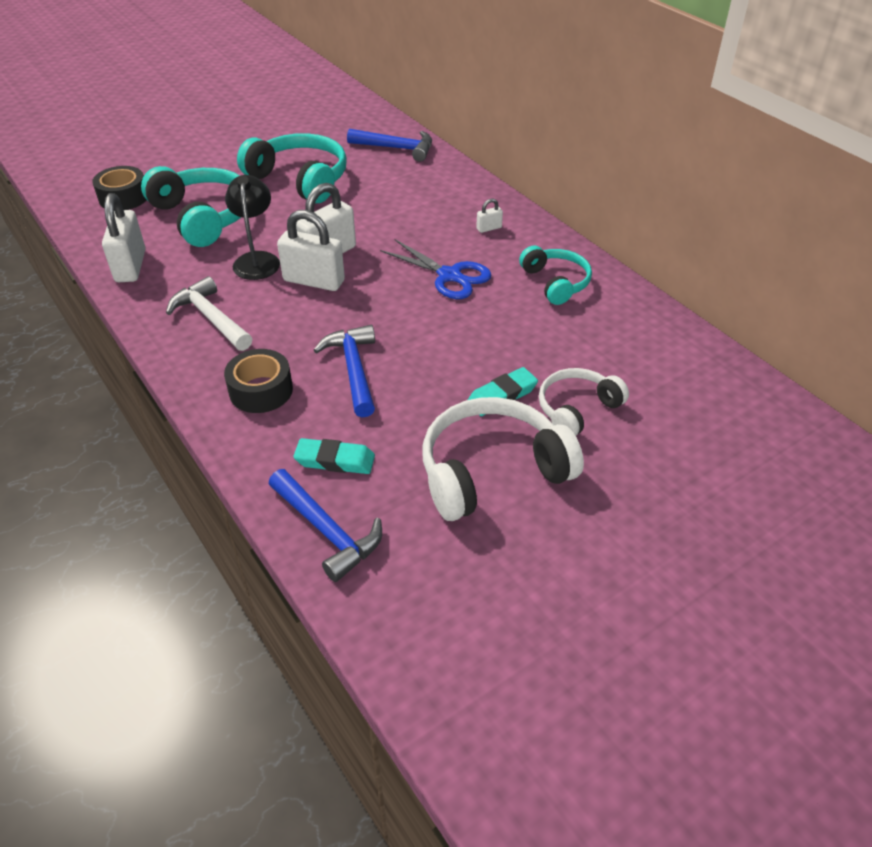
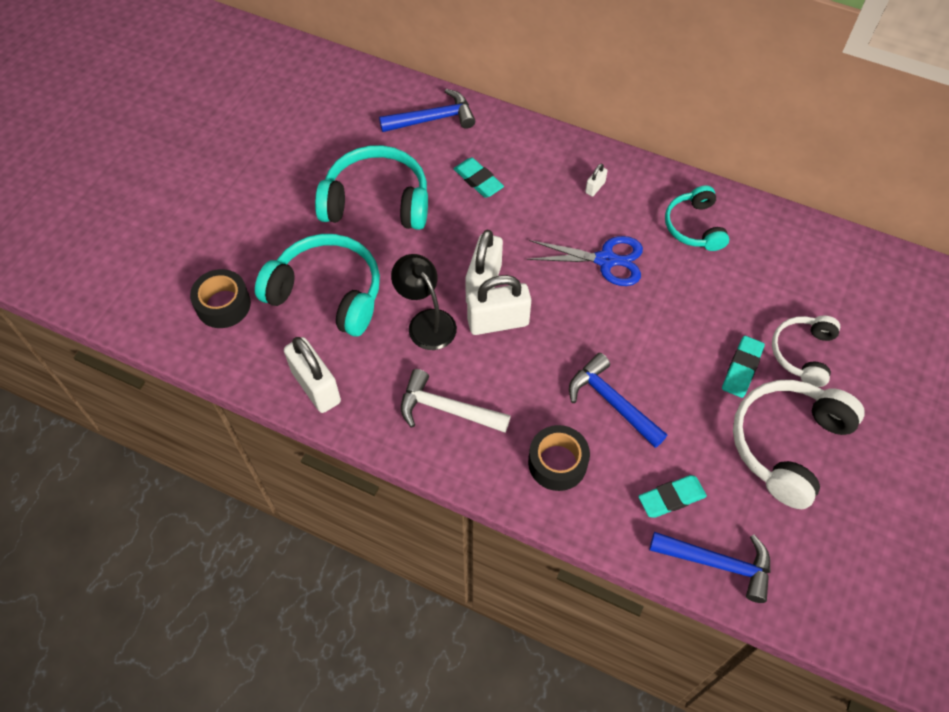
camera: 30 degrees left, 15 degrees up
turquoise headphones [519,245,592,305] -> turquoise headphones turned 135 degrees counterclockwise [665,185,729,251]
none -> turquoise eraser [454,158,504,198]

